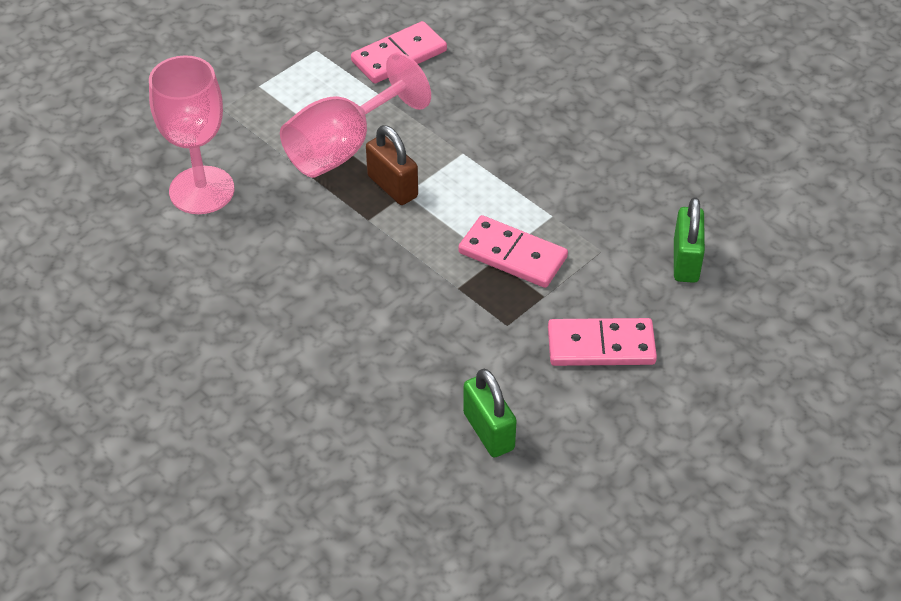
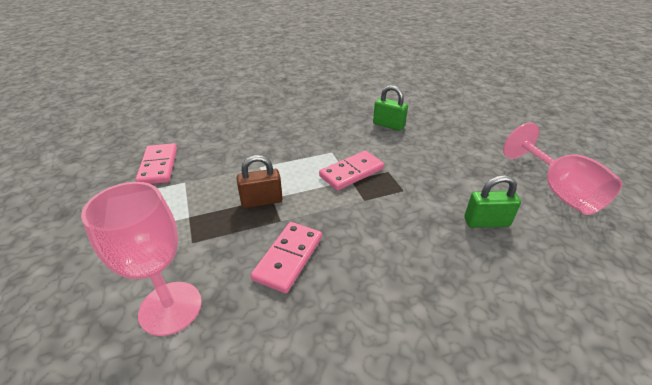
camera: 65 degrees left, 10 degrees down
pink goblet [280,52,431,178] -> pink goblet moved to [503,123,623,215]
pink domino [548,318,657,366] -> pink domino moved to [251,222,322,293]

